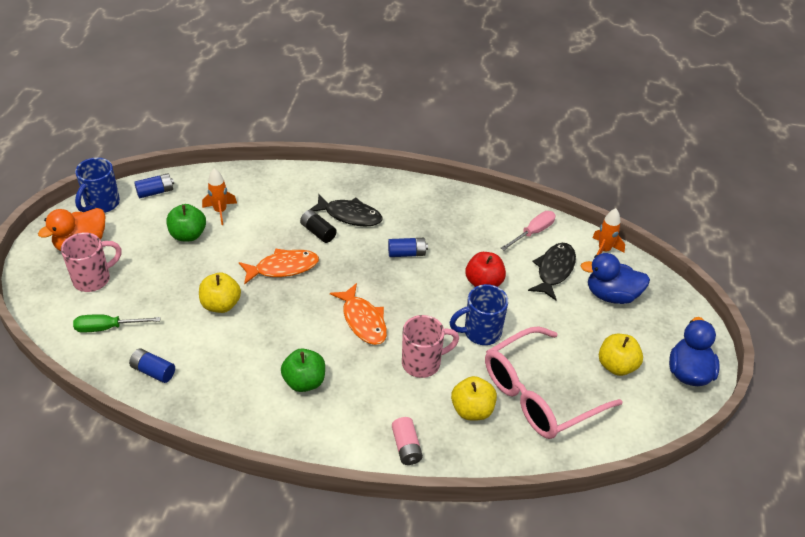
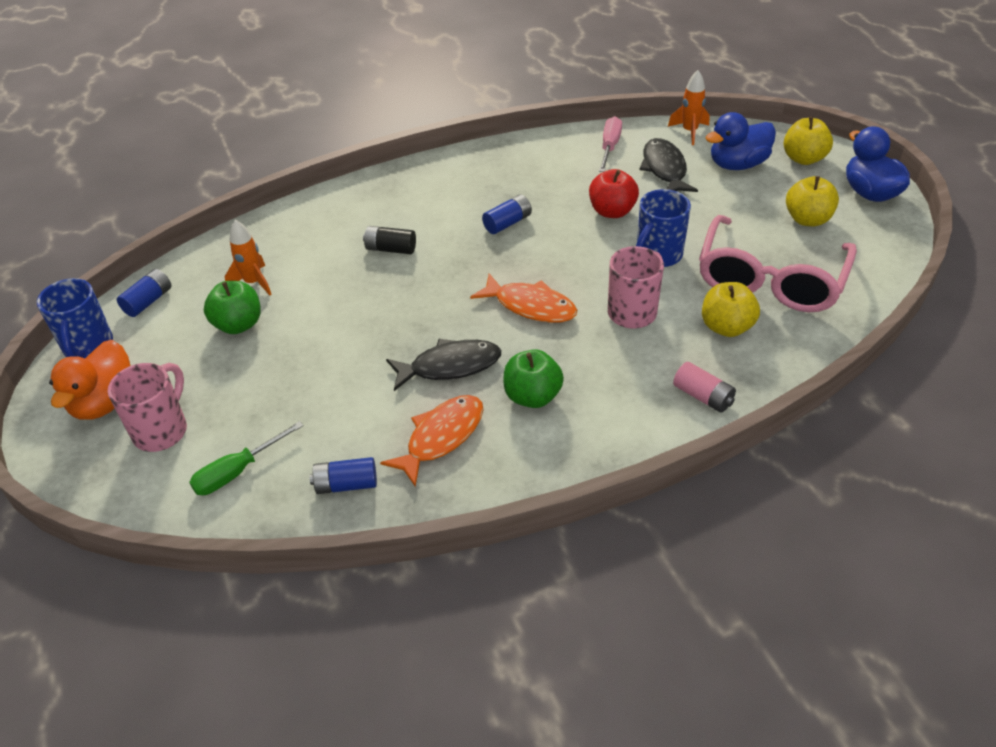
camera: 30 degrees left, 0 degrees up
yellow apple [199,273,241,313] -> yellow apple moved to [784,117,833,165]
orange fish [239,248,319,285] -> orange fish moved to [380,395,483,487]
black fish [309,194,383,227] -> black fish moved to [386,339,501,391]

